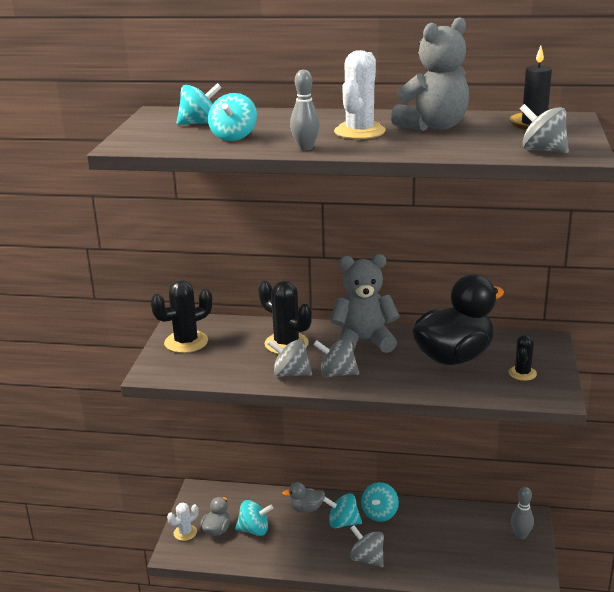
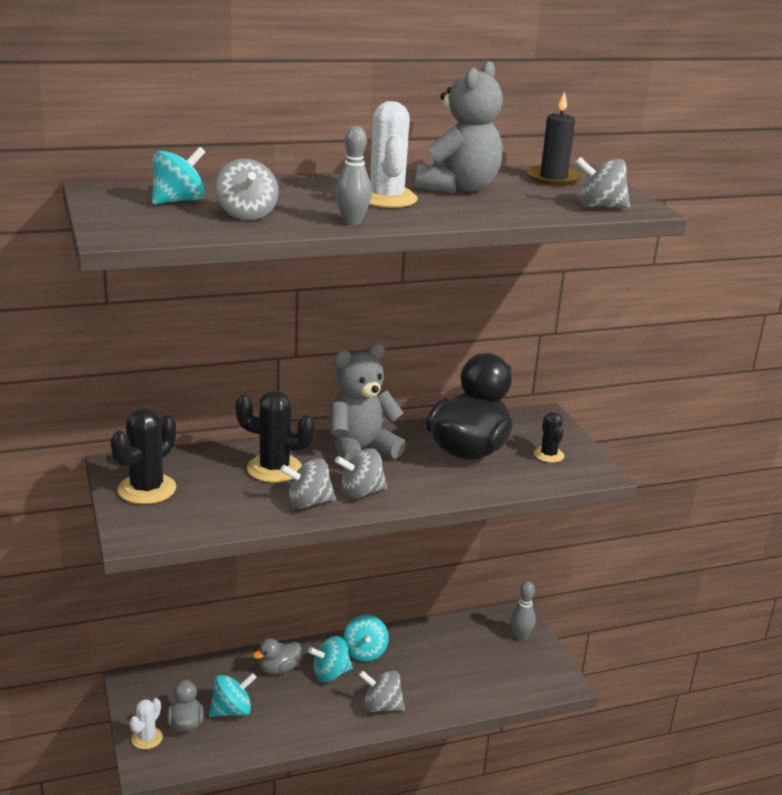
camera: 30 degrees left, 0 degrees up
turquoise spinning top [208,93,257,141] -> grey spinning top [215,159,279,220]

